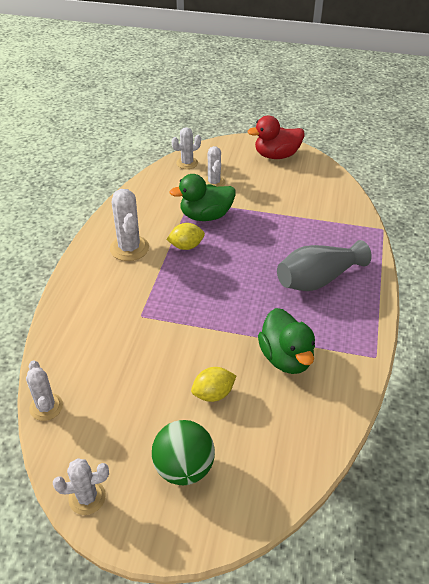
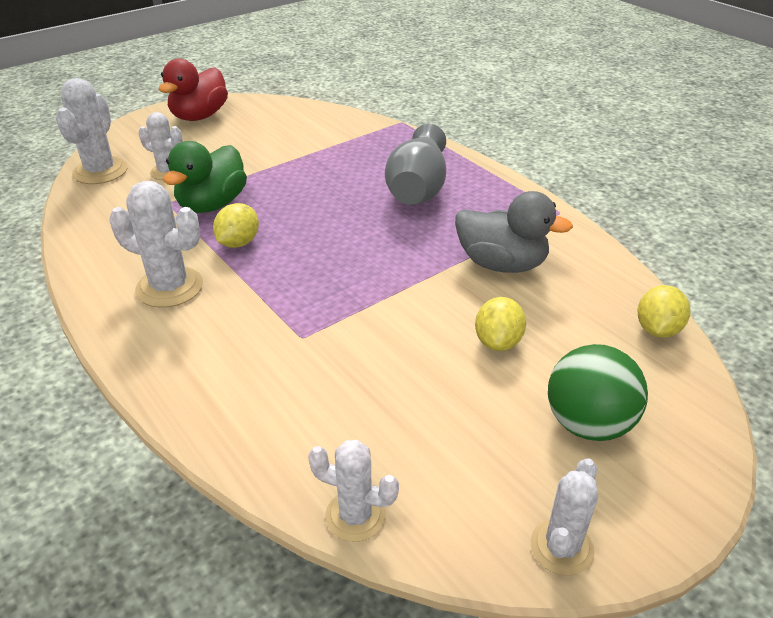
camera: 50 degrees left, 5 degrees down
white cactus [172,127,201,169] -> white cactus [56,78,127,184], size x1.52
green duck [258,308,315,374] -> grey duck [455,191,573,273]
none -> yellow lemon [637,285,690,338]

